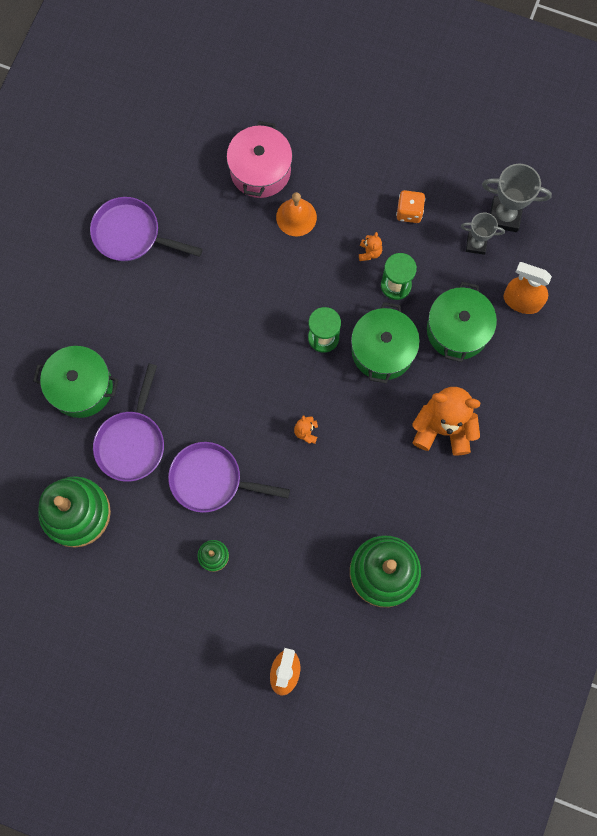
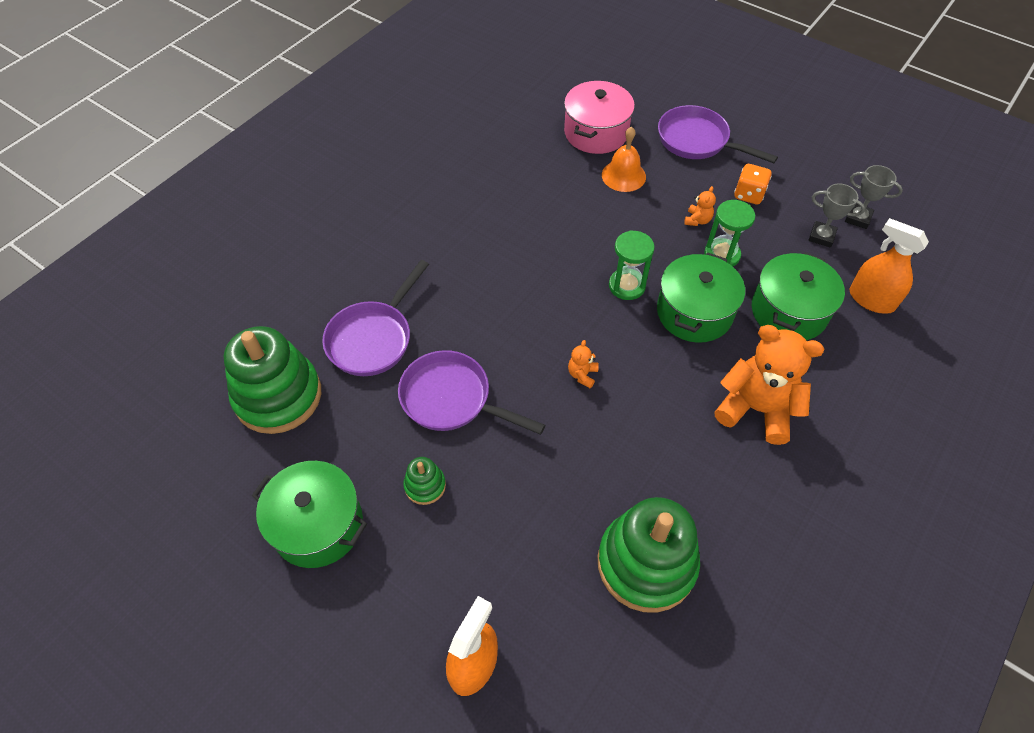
camera: 15 degrees right, 20 degrees down
green pot [33,346,118,418] -> green pot moved to [252,461,367,568]
purple pan [90,197,203,261] -> purple pan moved to [658,105,778,163]
grey trophy [482,164,552,232] -> grey trophy [845,165,903,229], size x0.64

